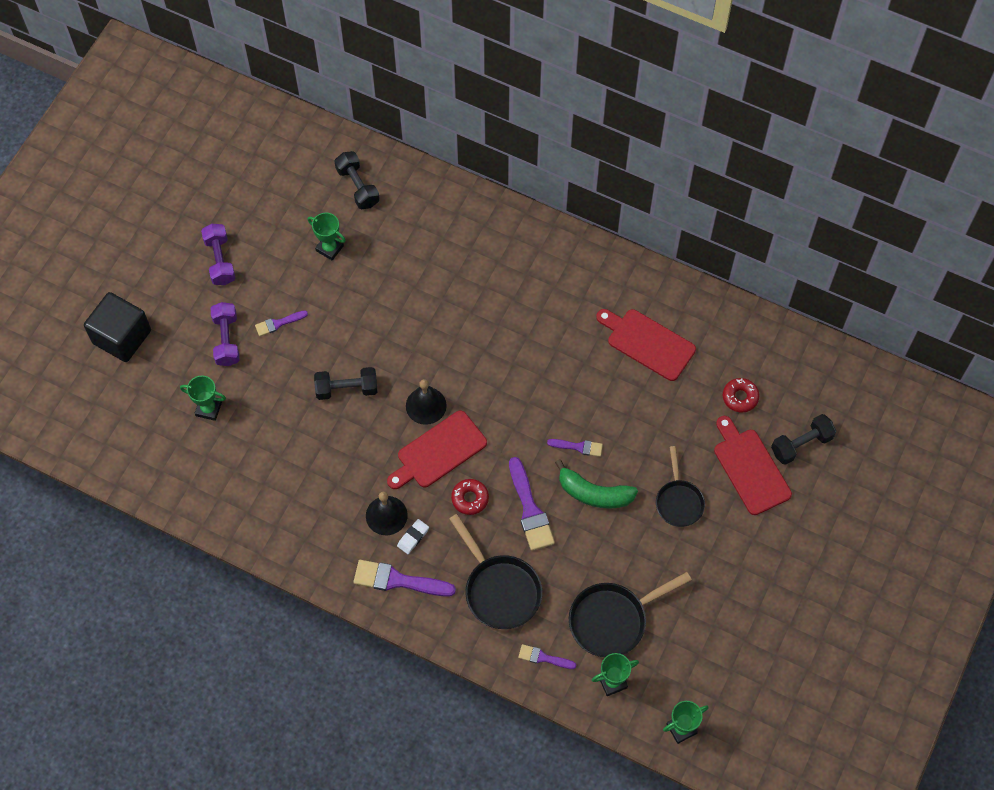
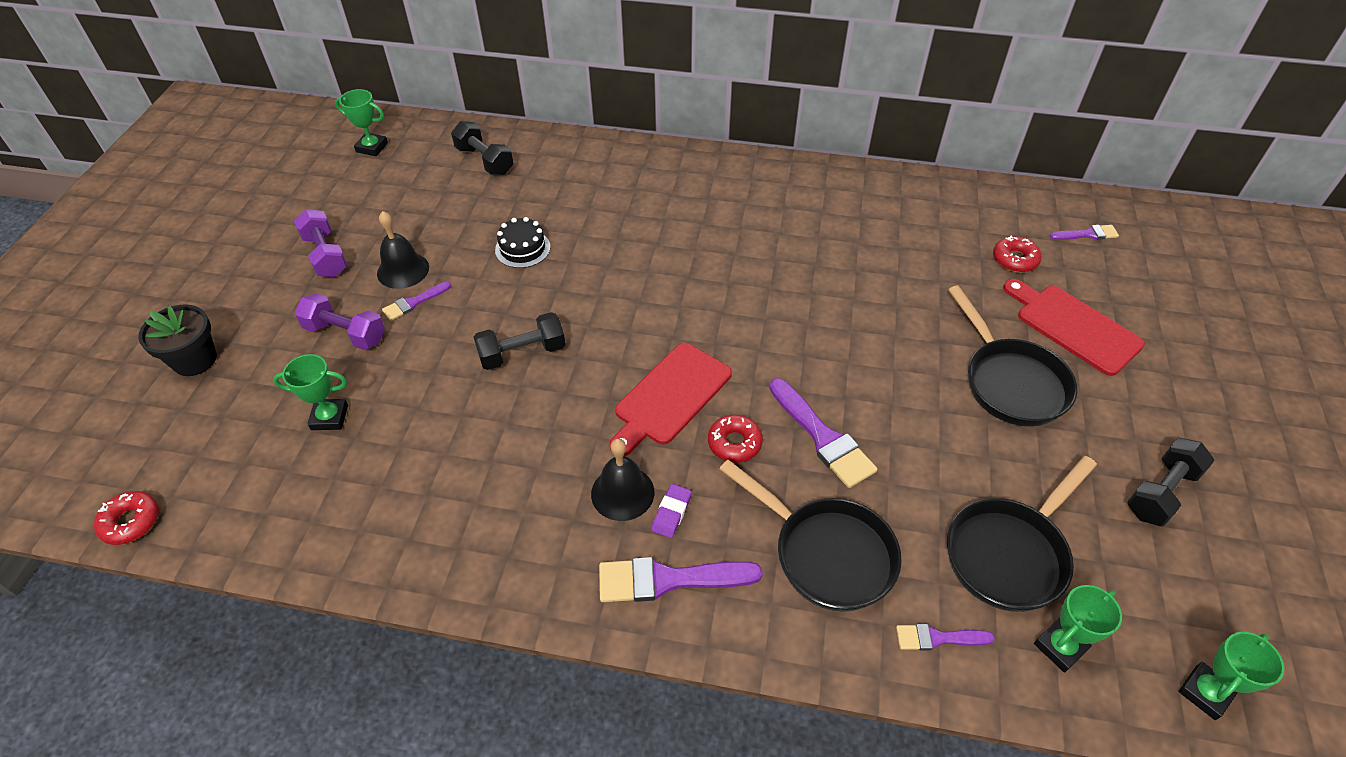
camera: 15 degrees left, 15 degrees down
black cube [84,292,151,362] -> black flower pot [138,304,217,376]
purple dumbbell [211,302,240,366] -> purple dumbbell turned 45 degrees counterclockwise [294,293,385,350]
green trophy [308,213,346,260] -> green trophy moved to [335,89,388,156]
white eraser [397,519,429,554] -> purple eraser [651,484,692,538]
black bell [406,379,447,425] -> black bell moved to [377,211,429,289]
purple brush [547,439,603,457] -> purple brush moved to [1050,225,1119,240]
green banana [555,459,638,509] -> none
red cutting board [596,309,696,381] -> none
black pan [656,446,705,527] -> black pan [948,286,1077,427], size x1.52
black dumbbell [771,414,837,465] -> black dumbbell moved to [1127,438,1215,526]
none -> red donut [94,491,159,545]
none -> black cake [495,217,550,268]

